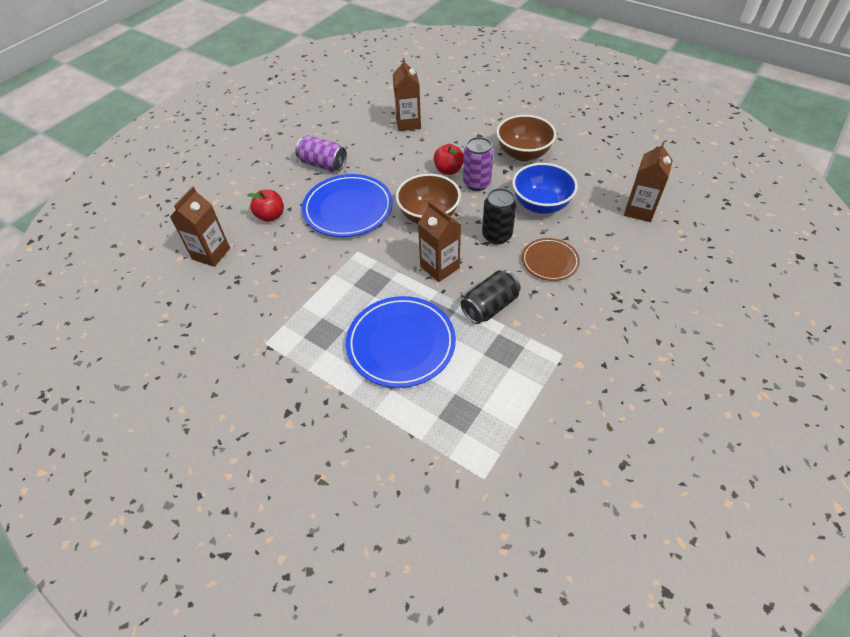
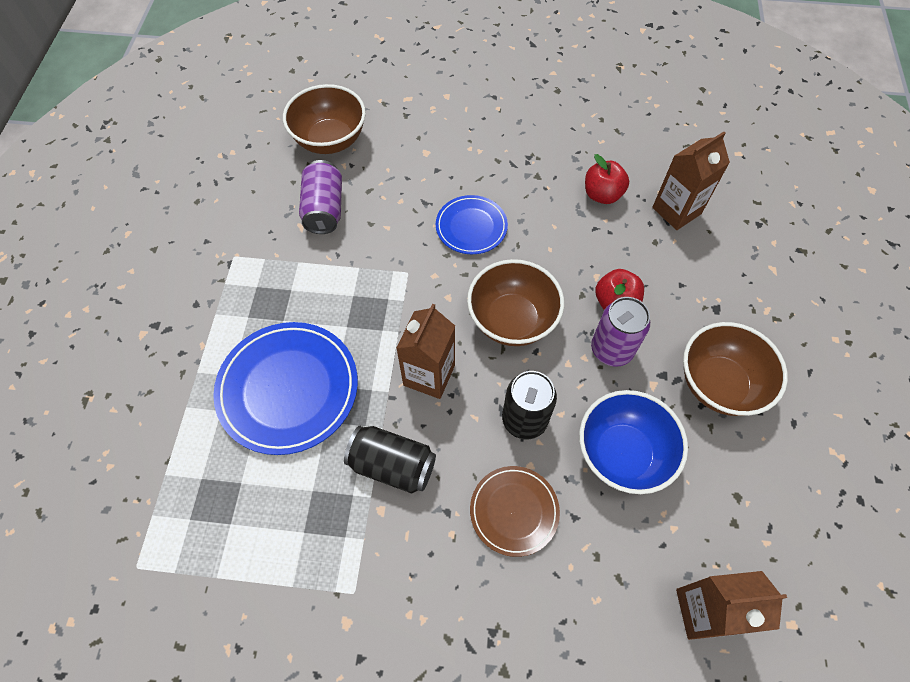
camera: 60 degrees right, 10 degrees up
brown carton [170,186,230,267] -> brown bowl [283,84,366,154]
red apple [247,190,284,222] -> red apple moved to [585,154,629,204]
purple can [296,135,347,171] -> purple can moved to [299,160,342,234]
blue plate [302,174,393,237] -> blue plate [436,195,508,254], size x0.58

